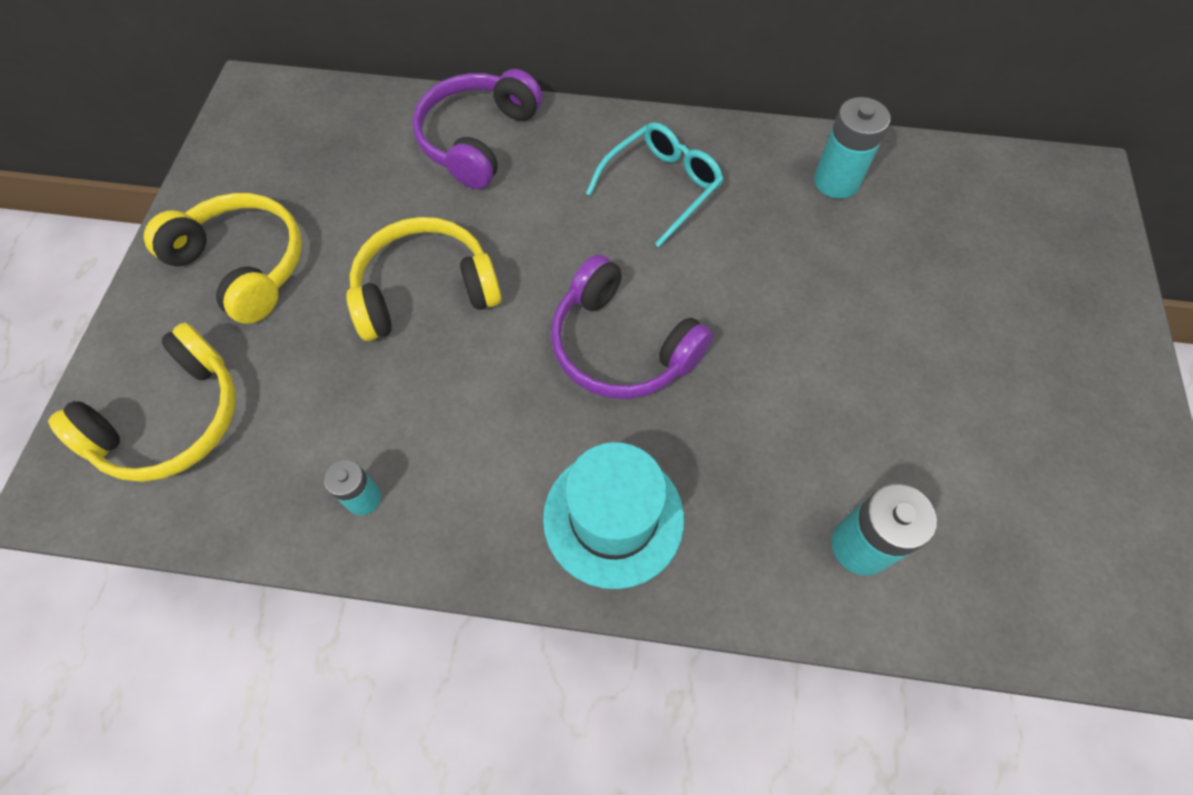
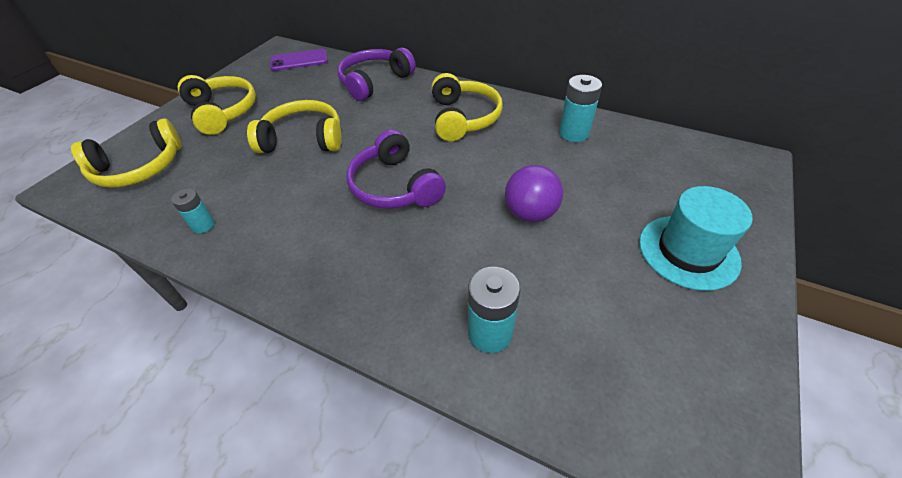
camera: 20 degrees right, 15 degrees down
turquoise hat [543,442,684,589] -> turquoise hat moved to [639,186,753,291]
turquoise glasses [586,122,724,247] -> yellow headphones [432,73,503,141]
none -> purple phone [270,49,328,71]
none -> purple ball [505,165,563,222]

